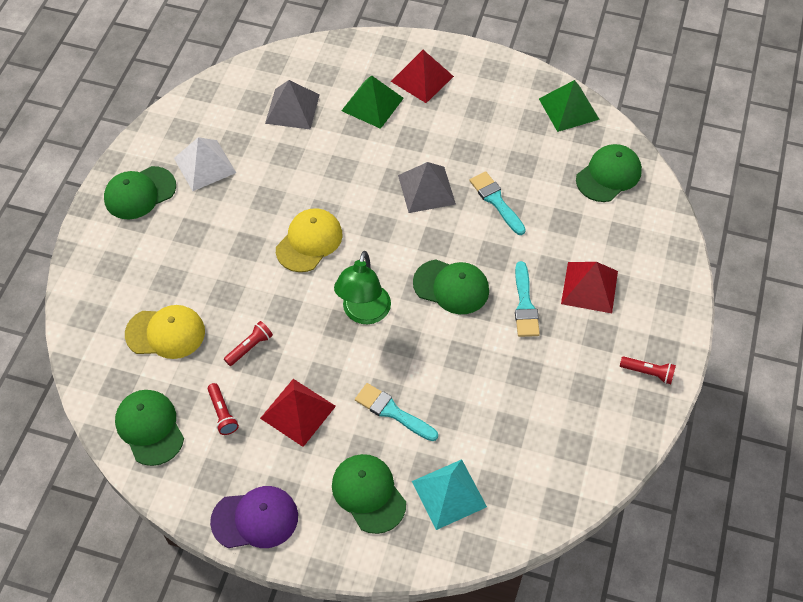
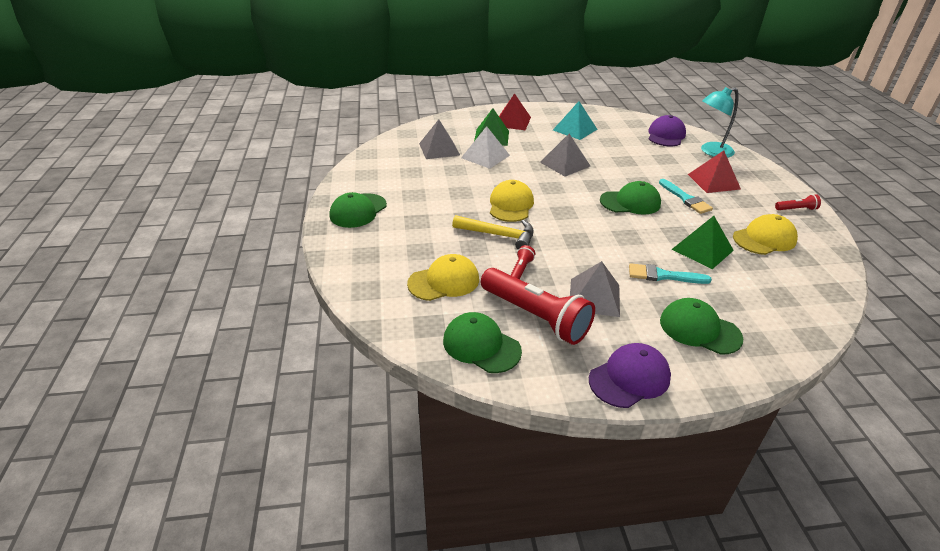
camera: 25 degrees left, 20 degrees down
white pyramid [174,137,236,191] -> white pyramid moved to [461,126,510,169]
red flashlight [208,383,239,435] -> red flashlight [481,268,595,345], size x2.30
red pyramid [260,379,336,447] -> grey pyramid [570,261,620,317]
green lamp [334,251,391,324] -> none
turquoise pyramid [412,459,487,530] -> turquoise pyramid moved to [553,101,597,140]
turquoise brush [470,171,526,235] -> none
green pyramid [539,80,600,132] -> green pyramid moved to [671,216,734,269]
green cap [576,144,642,202] -> purple cap [648,115,686,146]
none -> yellow hammer [452,215,534,250]
none -> turquoise lamp [701,87,739,158]
none -> yellow cap [733,214,798,255]

